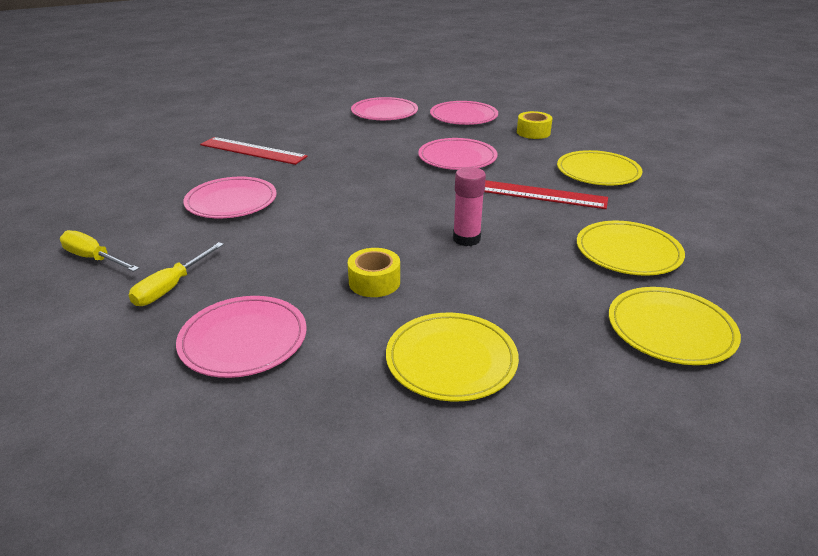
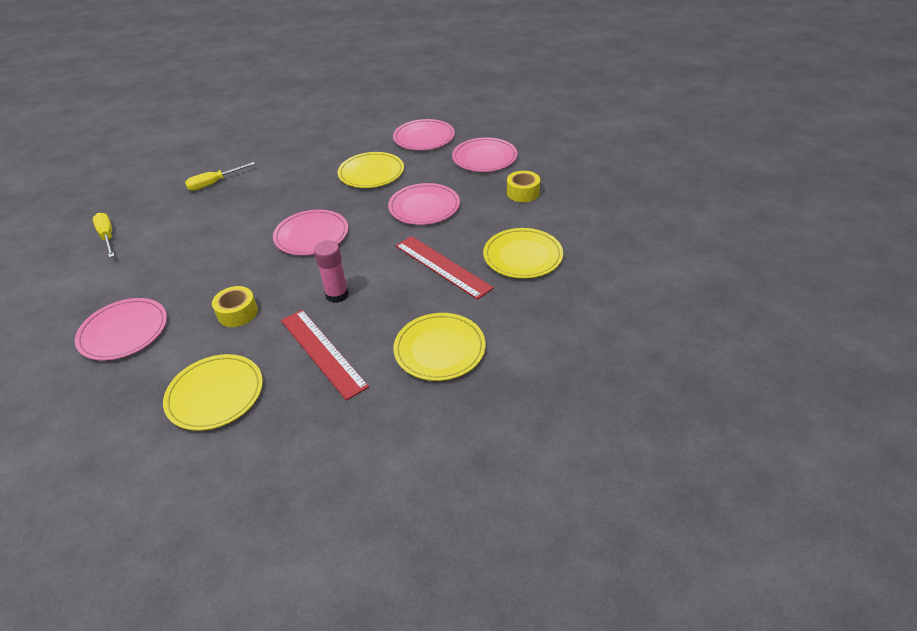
camera: 30 degrees right, 10 degrees up
yellow screwdriver [129,242,224,306] -> yellow screwdriver moved to [185,162,255,191]
pink plate [183,177,277,218] -> pink plate moved to [273,209,348,255]
red ruler [200,137,308,165] -> red ruler moved to [281,310,369,401]
yellow plate [609,287,741,365] -> yellow plate moved to [337,152,404,188]

